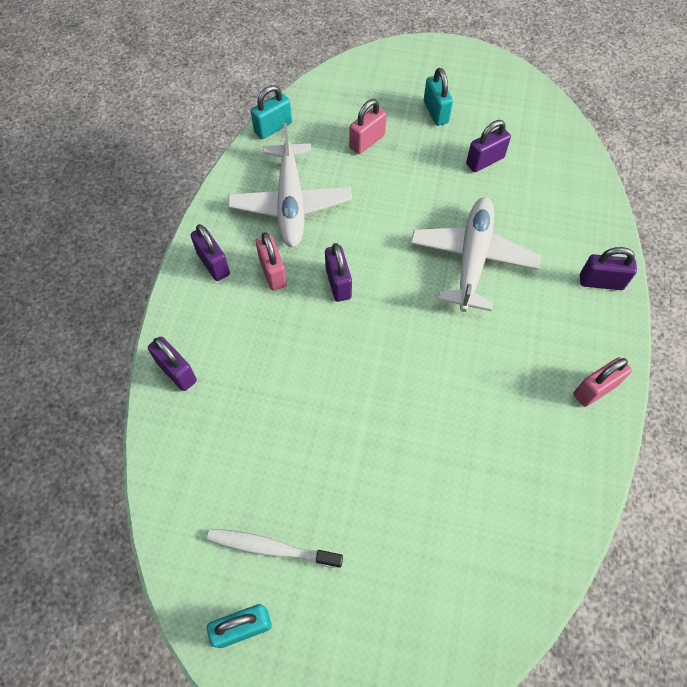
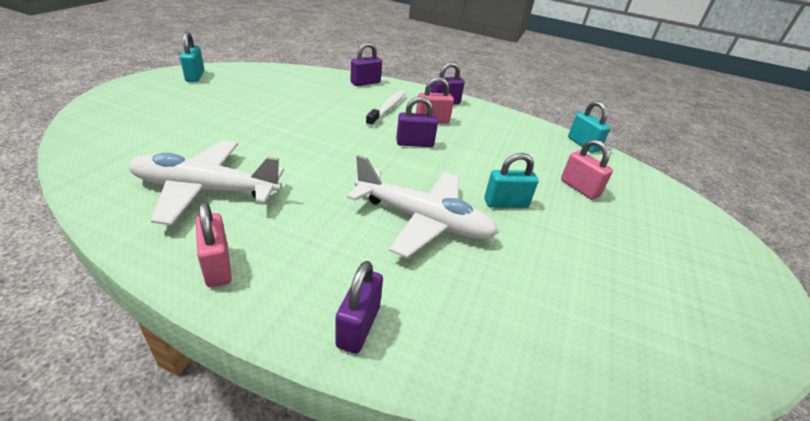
camera: 95 degrees right, 25 degrees down
white toothbrush [207,529,343,569] -> white toothbrush moved to [366,90,406,127]
white plane [228,123,352,247] -> white plane moved to [128,140,284,225]
turquoise padlock [424,68,453,126] -> turquoise padlock moved to [484,153,539,208]
purple padlock [466,120,511,172] -> none

